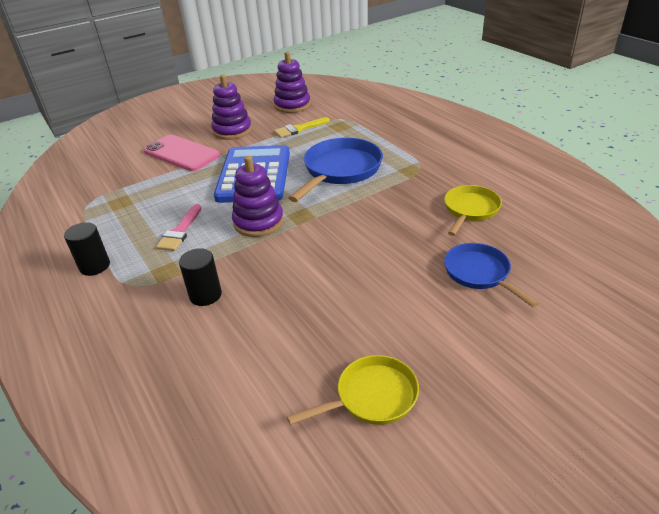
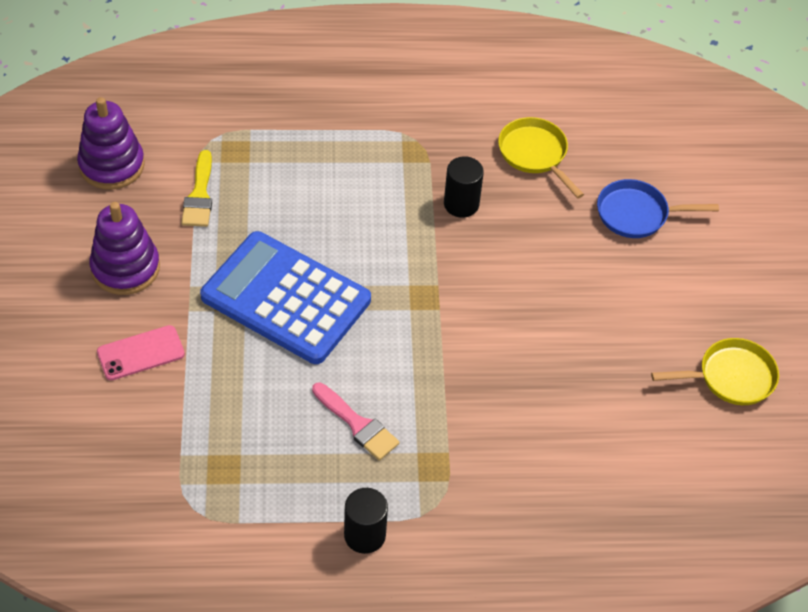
camera: 65 degrees left, 15 degrees up
pink phone [144,135,220,171] -> pink phone [97,325,185,380], size x0.62
black cylinder [179,248,222,306] -> black cylinder moved to [444,156,484,218]
purple stacking toy [232,156,284,237] -> none
yellow pan [287,355,419,425] -> yellow pan turned 75 degrees clockwise [651,338,779,405]
blue pan [288,138,383,202] -> none

